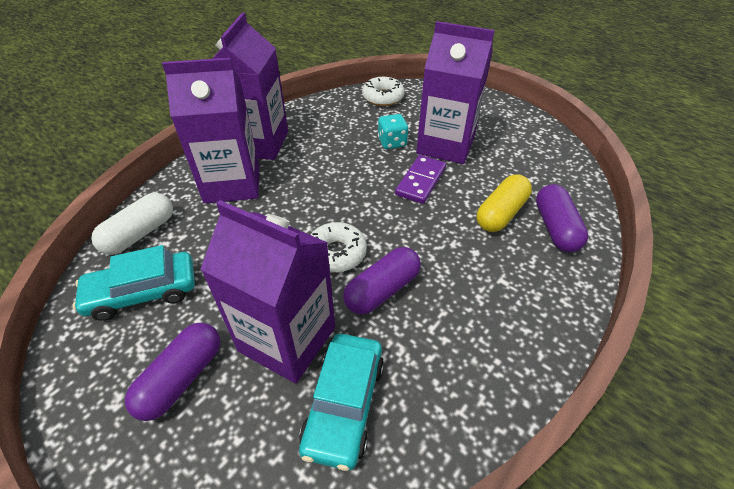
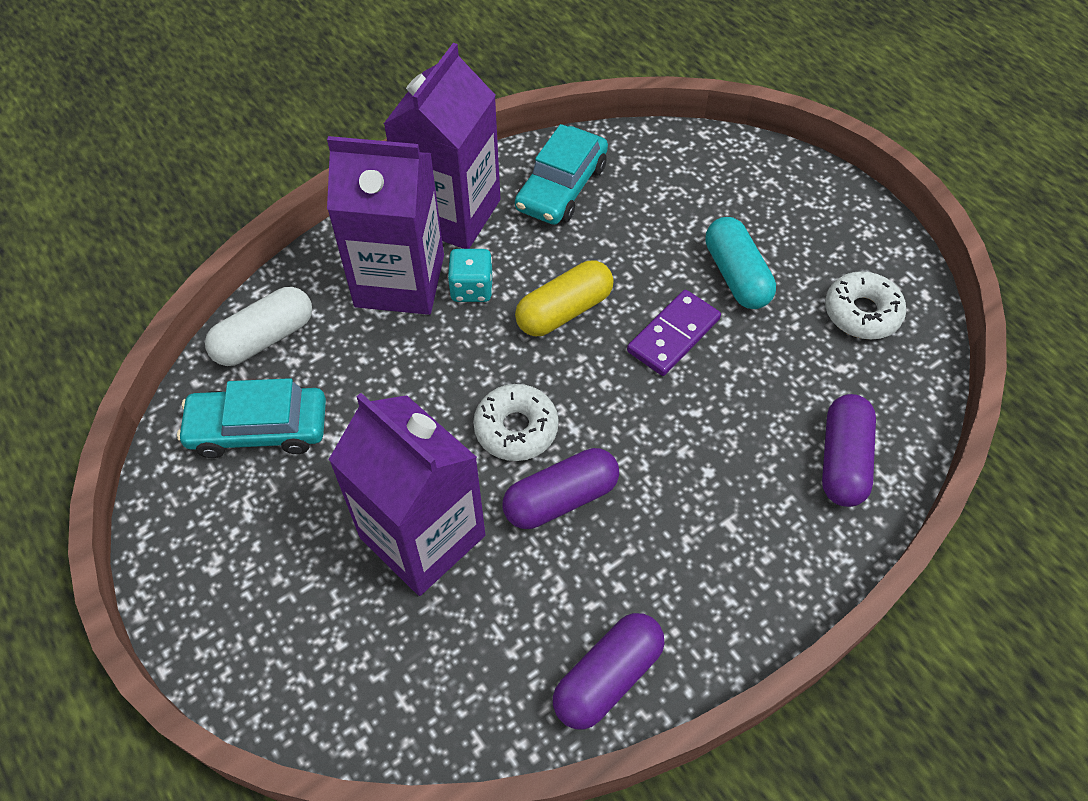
camera: 15 degrees right, 10 degrees up
purple capsule [125,323,220,421] -> purple capsule moved to [553,613,664,729]
turquoise car [299,334,384,471] -> turquoise car moved to [515,124,608,225]
white donut [362,77,405,106] -> white donut moved to [825,271,906,339]
turquoise dice [378,114,409,149] -> turquoise dice moved to [448,249,493,302]
purple carton [416,21,495,164] -> turquoise capsule [705,217,776,309]
yellow capsule [477,175,532,232] -> yellow capsule moved to [515,261,614,336]

